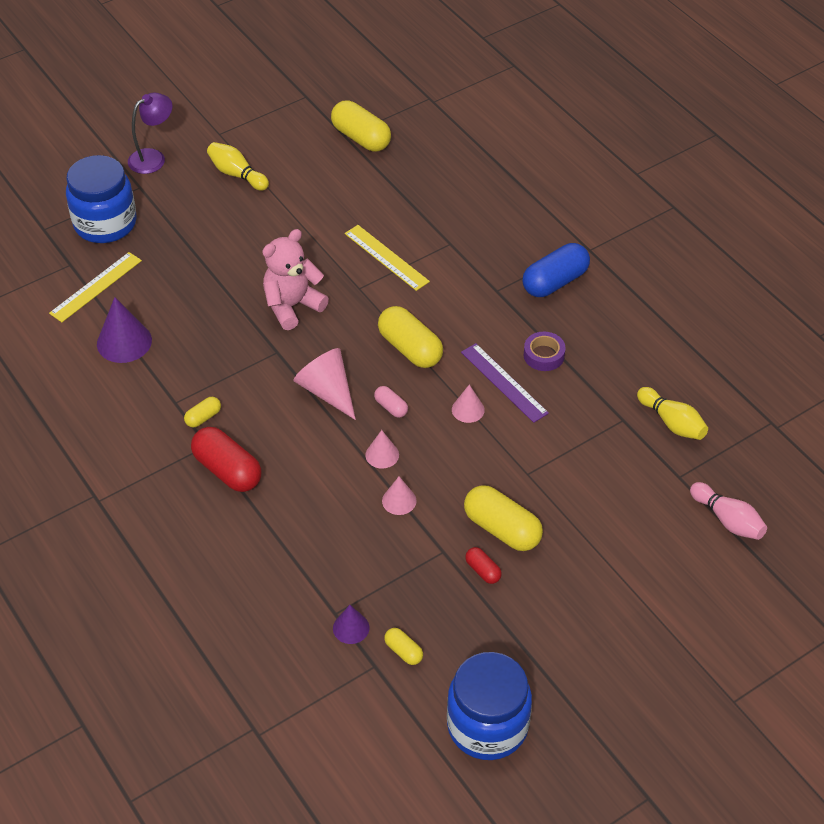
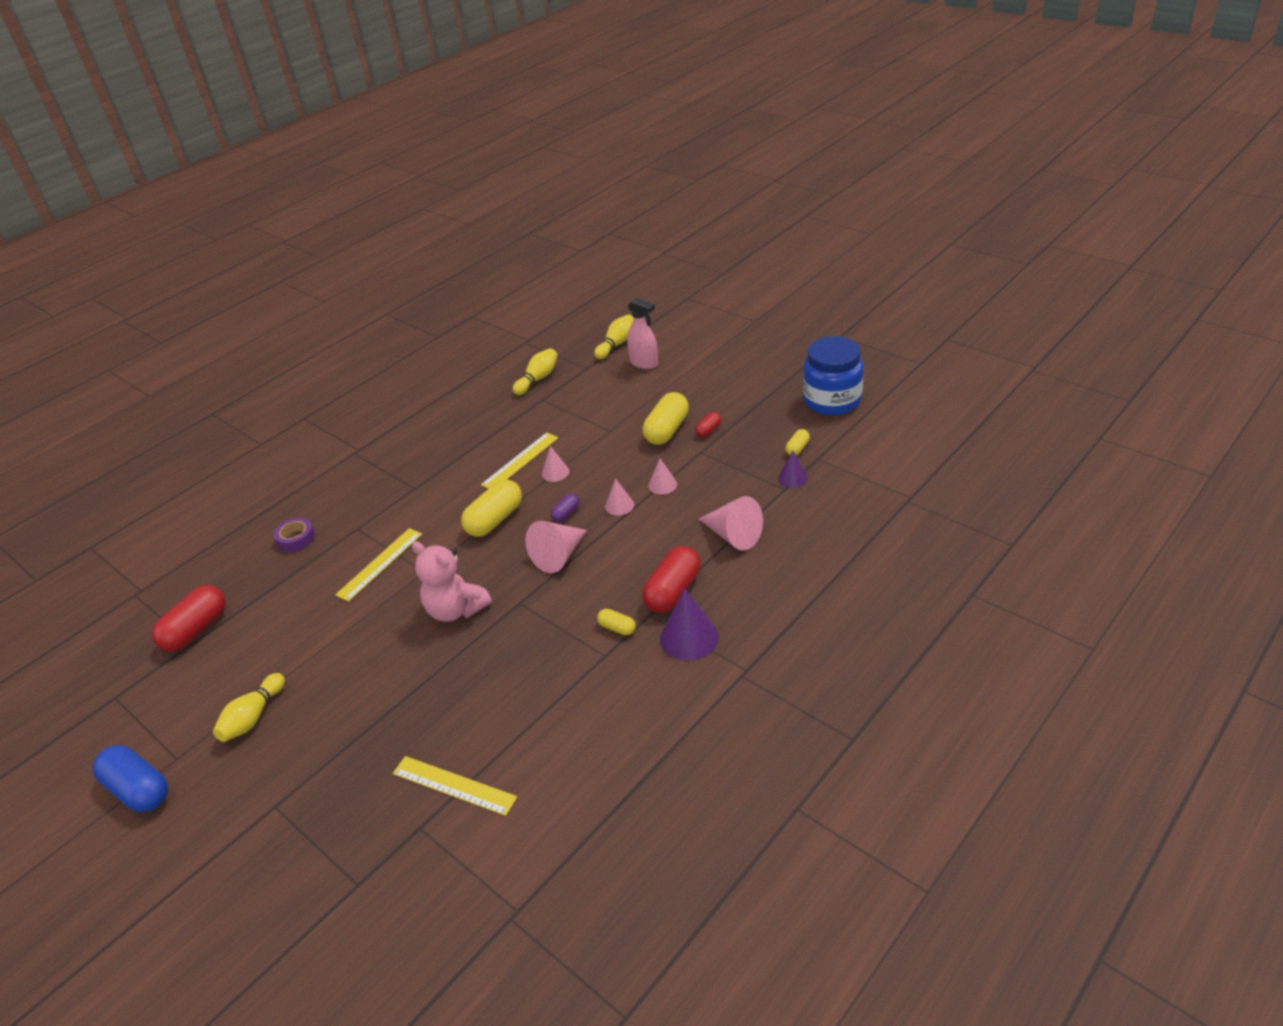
camera: 100 degrees left, 10 degrees down
blue jar [66,155,137,243] -> none
purple cone [97,297,152,363] -> purple cone moved to [660,588,719,660]
purple lamp [128,93,173,174] -> none
yellow capsule [331,100,391,151] -> red capsule [152,585,225,651]
pink capsule [374,386,408,418] -> purple capsule [551,493,579,522]
purple ruler [461,343,549,423] -> yellow ruler [481,432,559,489]
blue capsule [522,243,590,297] -> blue capsule moved to [93,745,168,812]
purple tape [524,332,566,371] -> purple tape moved to [274,518,315,552]
pink bowling pin [690,482,767,540] -> yellow bowling pin [594,315,634,359]
none -> pink spray bottle [627,298,658,369]
none -> pink cone [699,496,763,550]

